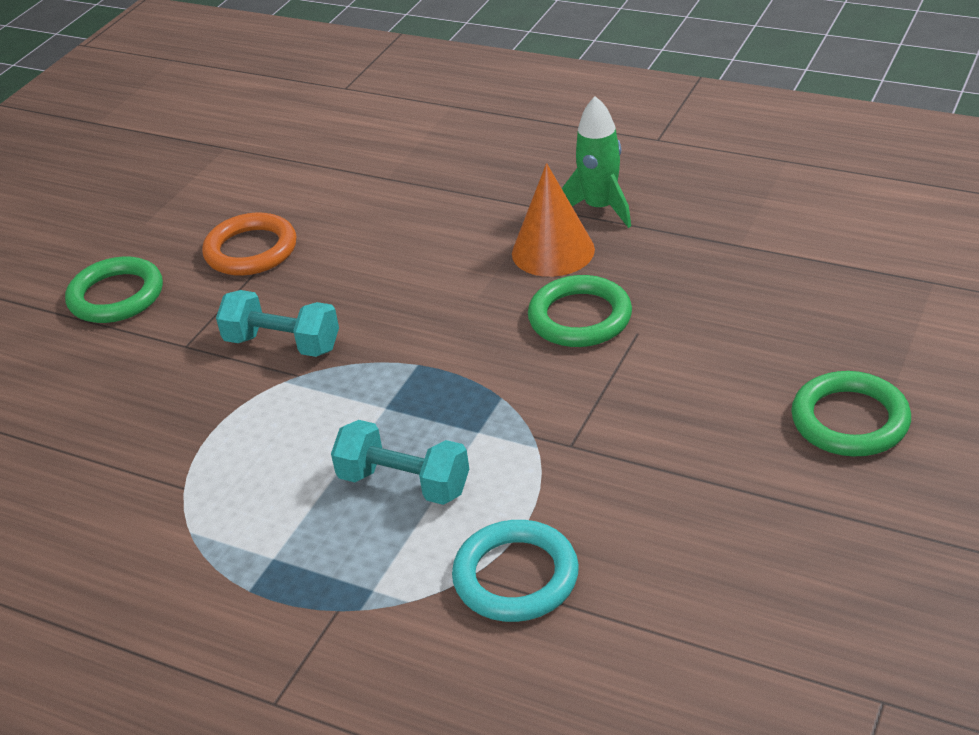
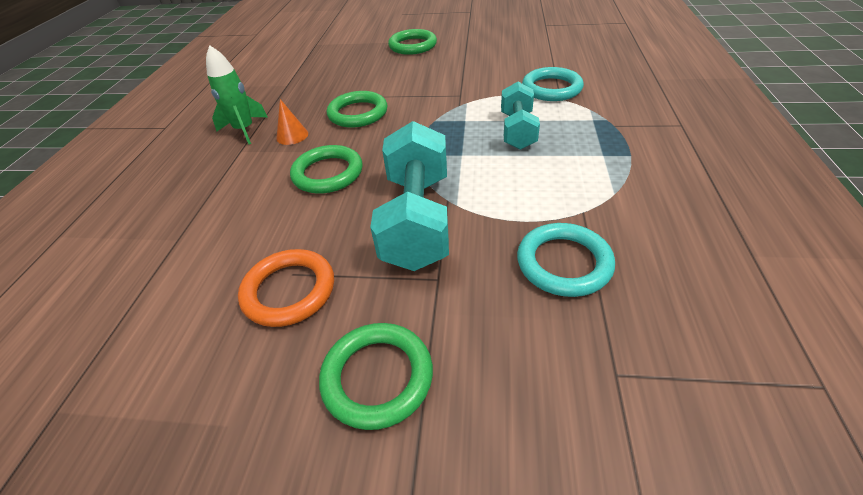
camera: 110 degrees left, 5 degrees up
turquoise dumbbell [216,290,339,357] -> turquoise dumbbell [370,121,449,271], size x1.63
orange cone [512,163,595,277] -> orange cone [276,99,308,145], size x0.59
none -> green ring [290,145,363,194]
none -> turquoise ring [517,223,615,297]

